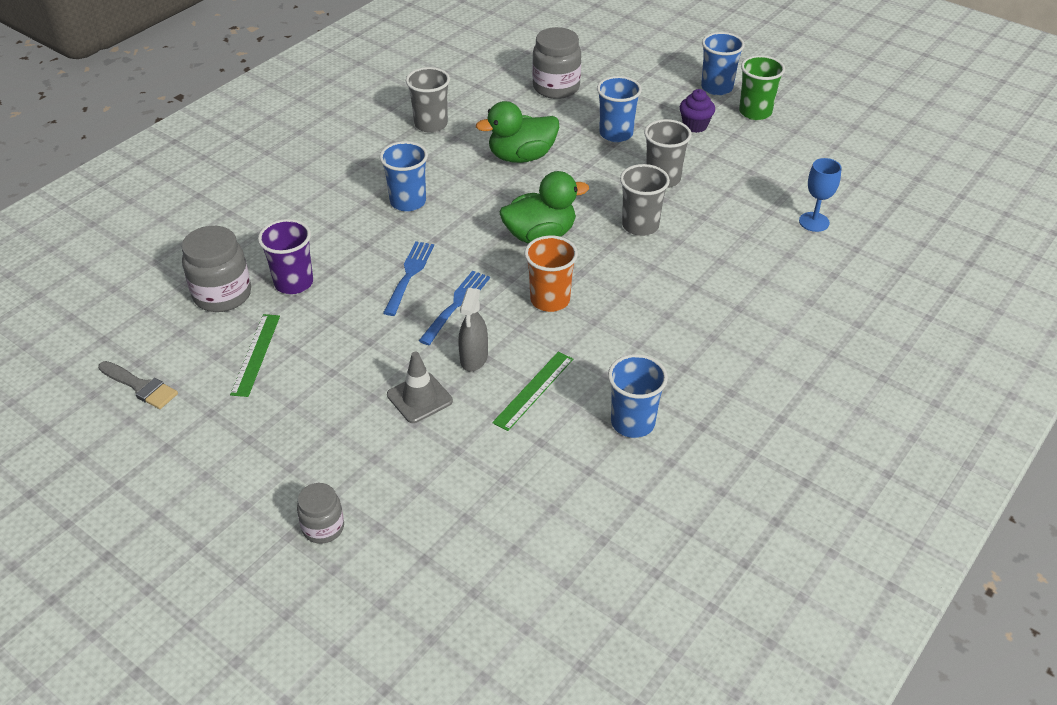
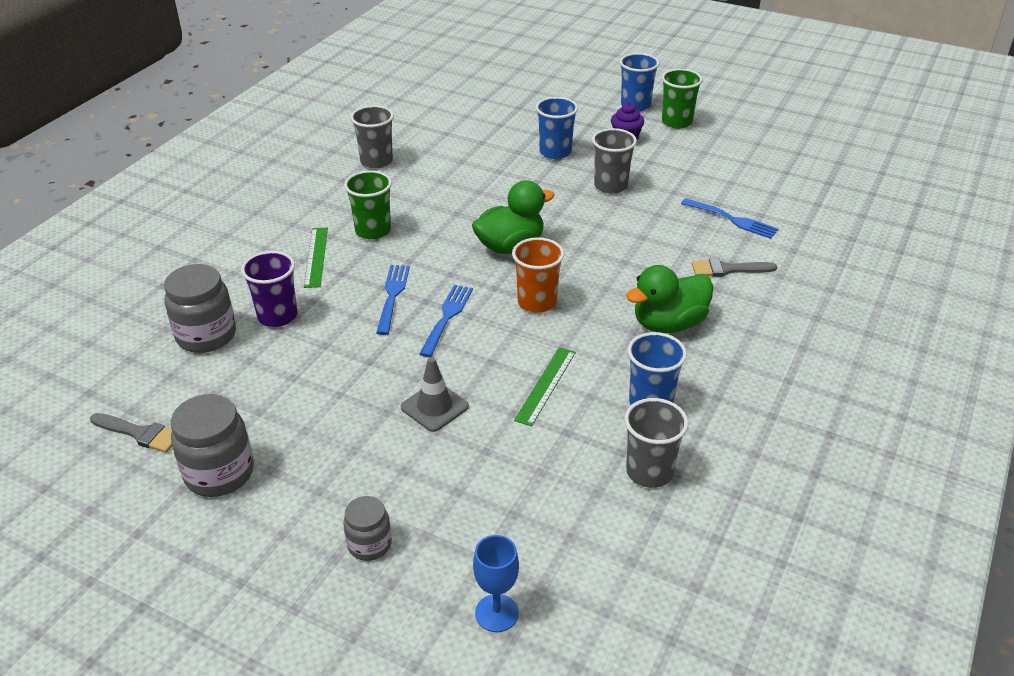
camera: 10 degrees left, 5 degrees down
green ruler [230,314,280,397] -> green ruler moved to [304,228,328,288]
blue cup [380,141,428,212] -> green cup [344,170,392,240]
grey spray bottle [458,288,488,372] -> none
green duck [476,101,559,163] -> green duck moved to [626,265,713,333]
grey jar [532,27,581,99] -> grey jar moved to [171,394,254,497]
grey cup [620,164,670,236] -> grey cup moved to [624,398,689,488]
blue goblet [799,158,842,232] -> blue goblet moved to [473,535,519,632]
none -> blue fork [681,198,779,239]
none -> grey brush [692,259,777,277]

